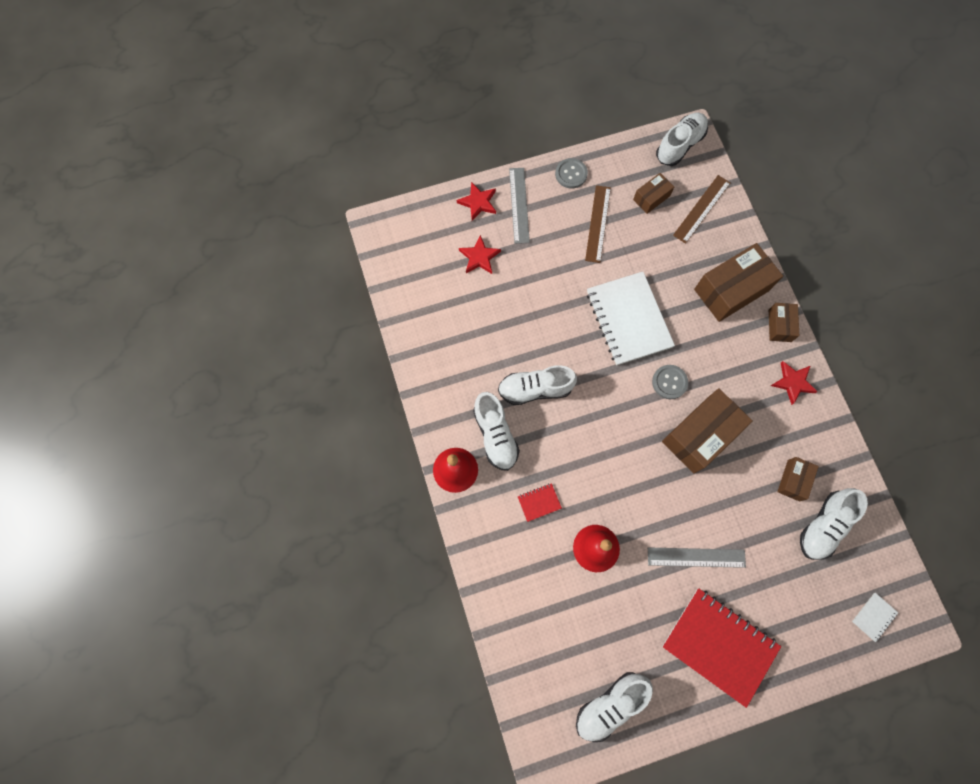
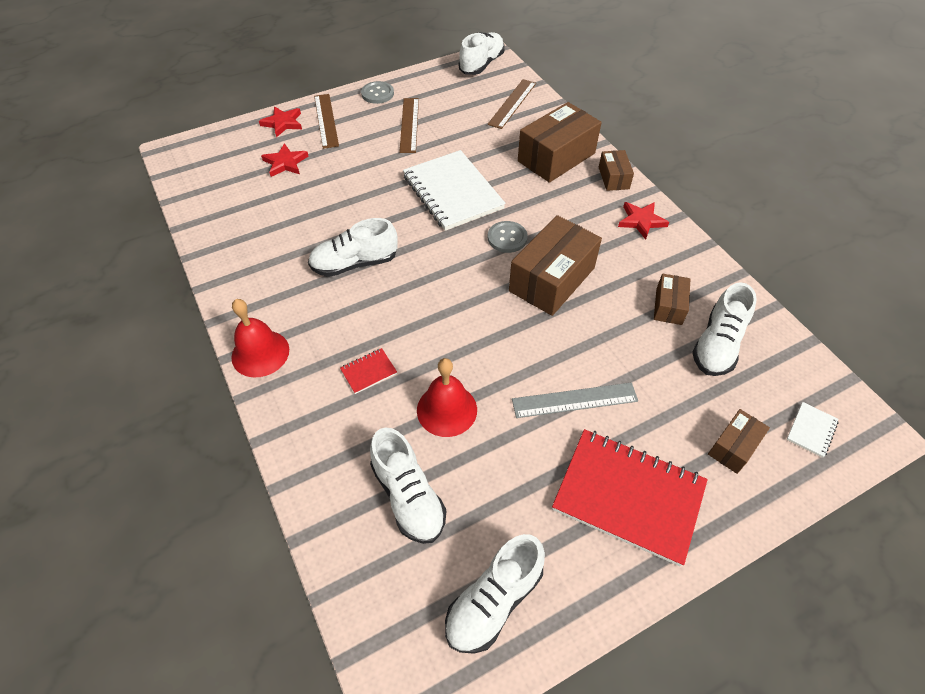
camera: 10 degrees left, 20 degrees down
white shoe [473,392,520,471] -> white shoe moved to [370,427,446,544]
grey ruler [509,168,530,244] -> brown ruler [314,94,339,149]
brown box [633,173,674,214] -> brown box moved to [708,409,770,474]

